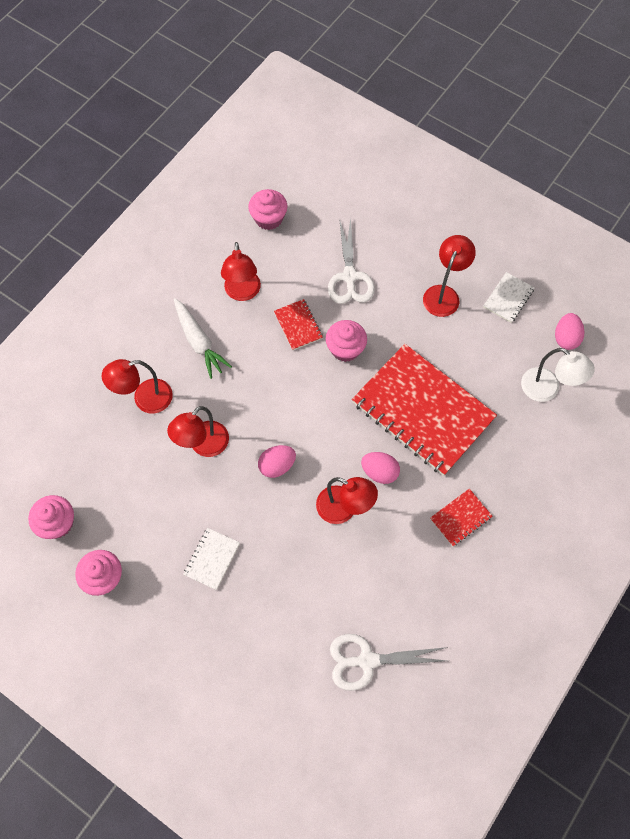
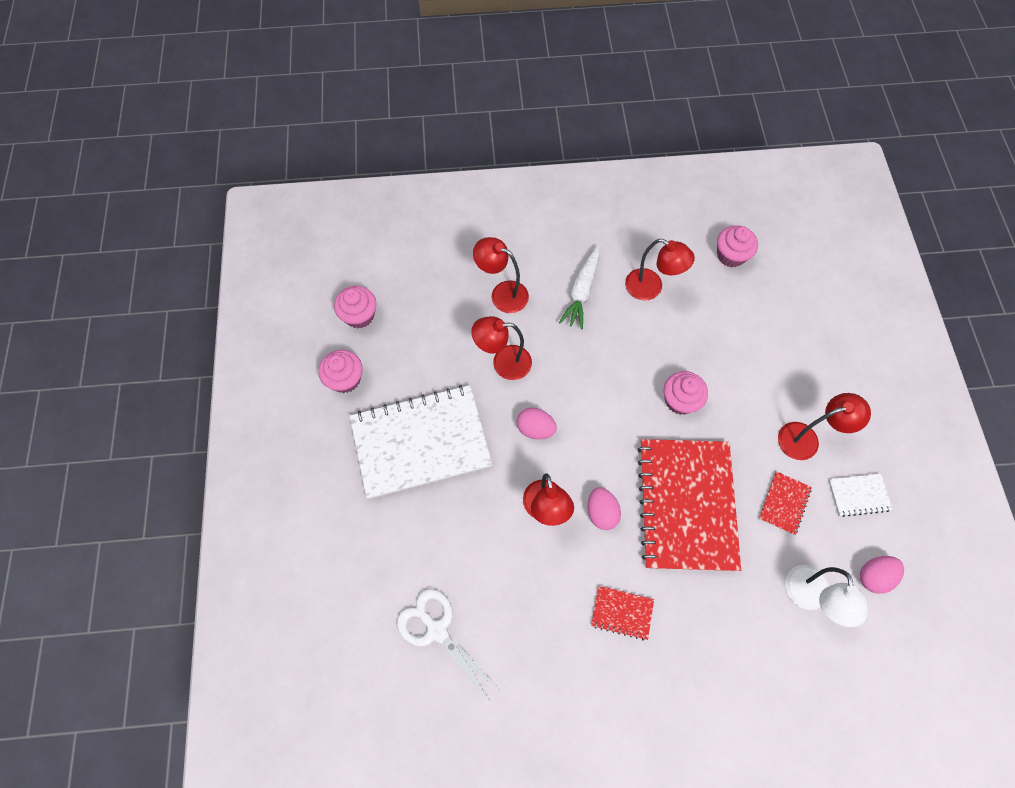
camera: 50 degrees right, 0 degrees up
white notebook [183,528,240,590] -> white notebook [350,385,492,499], size x2.41
red lamp [221,242,261,301] -> red lamp turned 105 degrees counterclockwise [625,239,695,300]
red notebook [274,299,323,350] -> red notebook moved to [759,471,812,535]
white scissors [328,217,375,304] -> none

